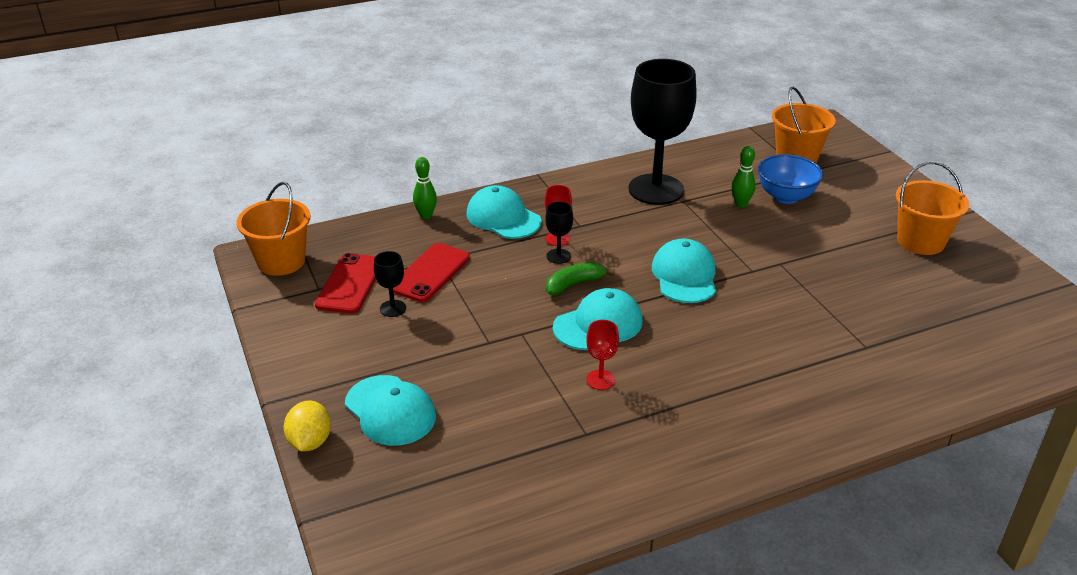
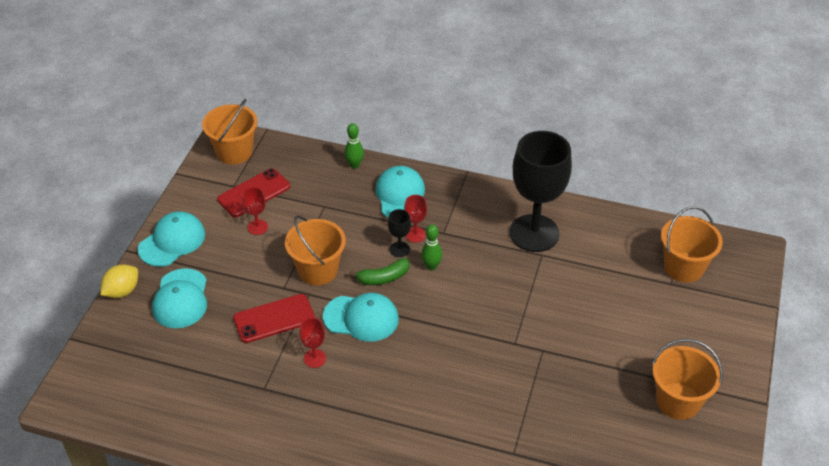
camera: 40 degrees right, 10 degrees up
black goblet [374,251,406,317] -> red goblet [242,187,268,235]
red phone [393,243,470,302] -> red phone moved to [233,294,315,343]
green banana [546,262,615,295] -> green banana turned 150 degrees clockwise [349,258,410,285]
turquoise cap [652,239,716,303] -> turquoise cap moved to [138,211,205,267]
green bowling pin [732,146,756,207] -> green bowling pin moved to [421,224,442,271]
blue bowl [758,154,823,204] -> none
none -> orange bucket [285,215,346,286]

